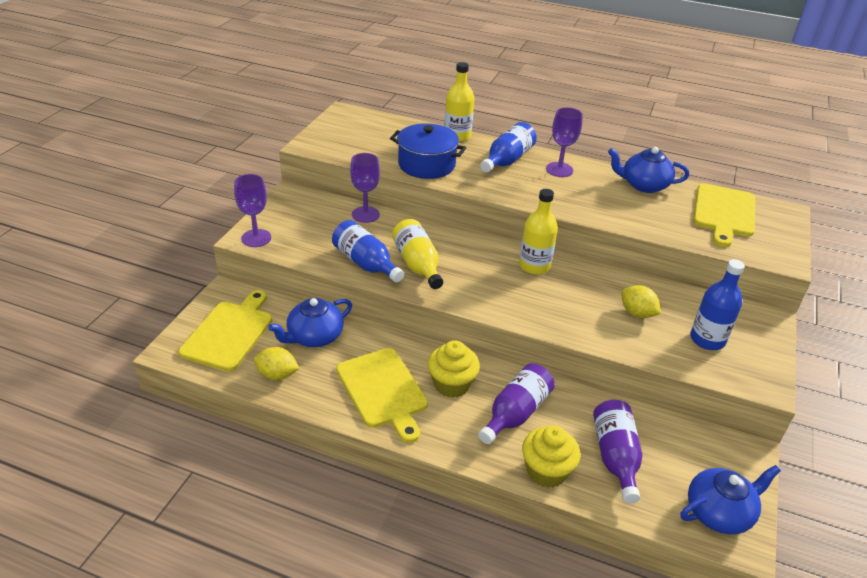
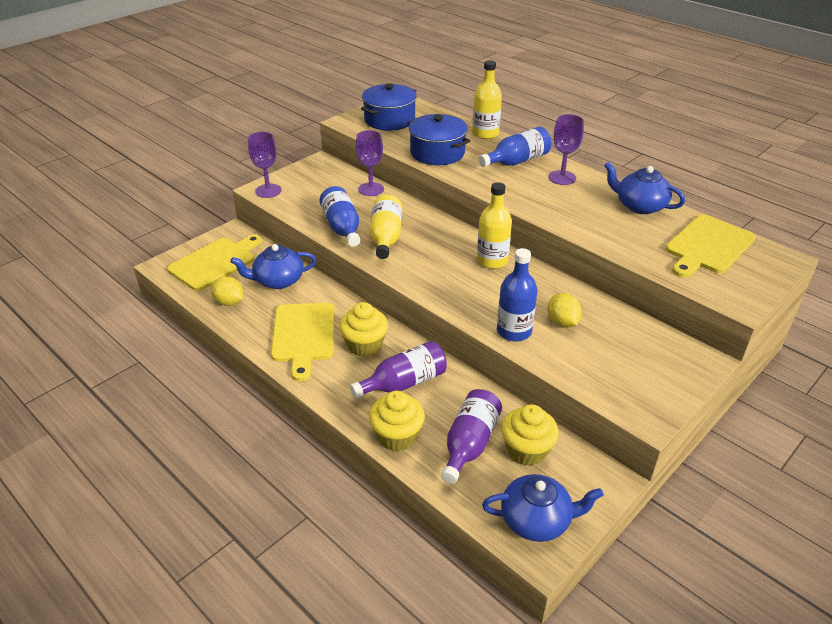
camera: 25 degrees right, 0 degrees up
blue bottle [690,259,745,350] -> blue bottle moved to [497,248,537,342]
none -> blue pot [361,83,417,131]
none -> yellow cupcake [501,404,559,466]

